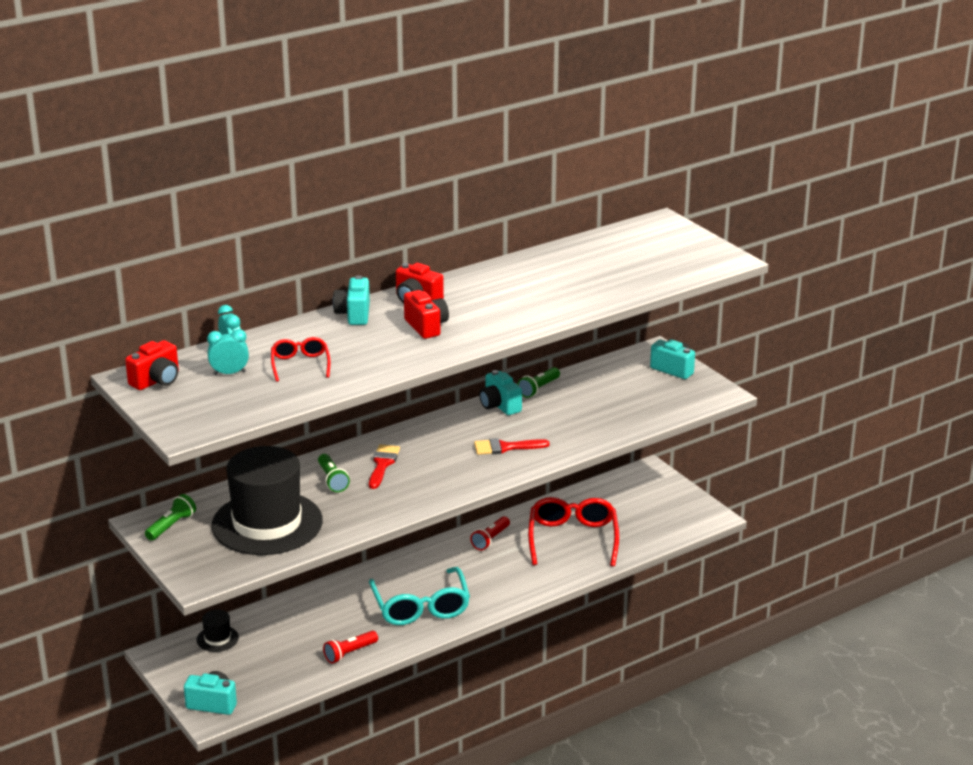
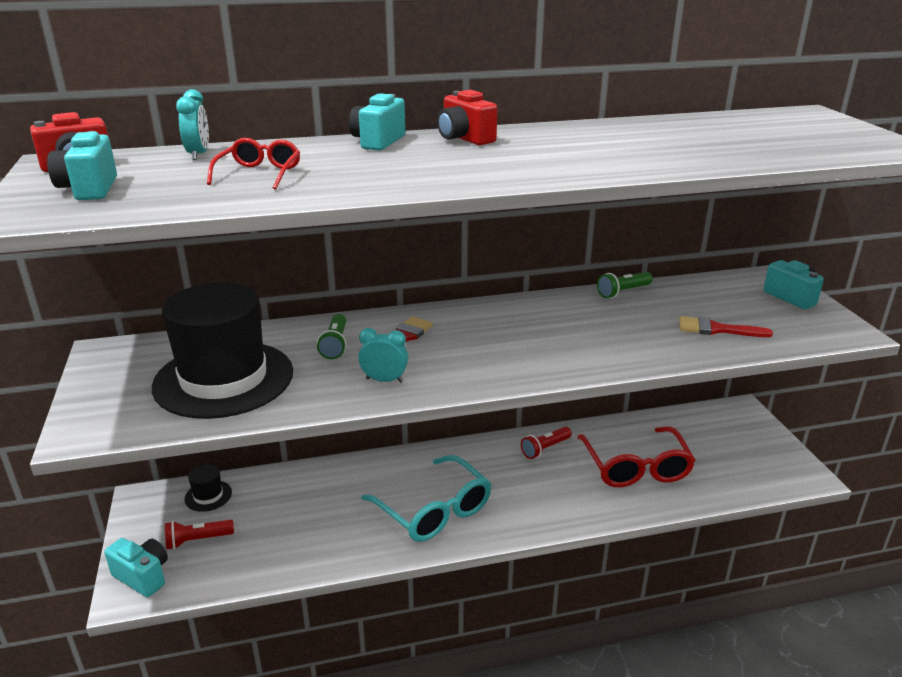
camera: 20 degrees right, 0 degrees up
green flashlight [145,494,196,541] -> none
turquoise clock [207,329,249,375] -> turquoise clock moved to [358,328,408,383]
red flashlight [323,631,378,664] -> red flashlight moved to [165,520,234,549]
turquoise glasses [369,567,470,625] -> turquoise glasses turned 45 degrees counterclockwise [361,455,492,542]
red camera [404,290,449,339] -> none
red brush [474,438,550,455] -> red brush moved to [679,316,773,337]
turquoise camera [479,370,522,415] -> turquoise camera moved to [47,131,117,200]
red glasses [528,497,619,567] -> red glasses turned 150 degrees clockwise [577,426,696,487]

